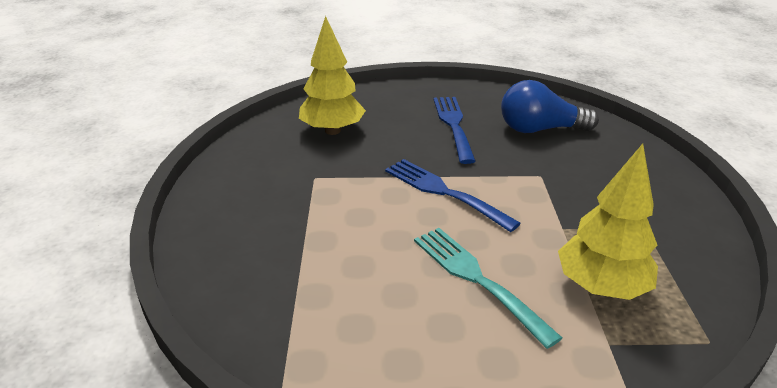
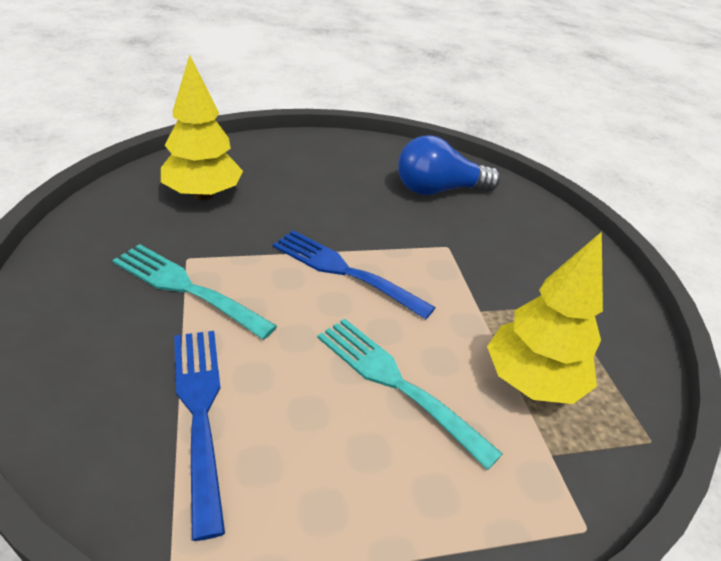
camera: 15 degrees left, 5 degrees up
blue fork [433,97,476,164] -> blue fork moved to [174,331,225,541]
none -> turquoise fork [112,244,277,340]

